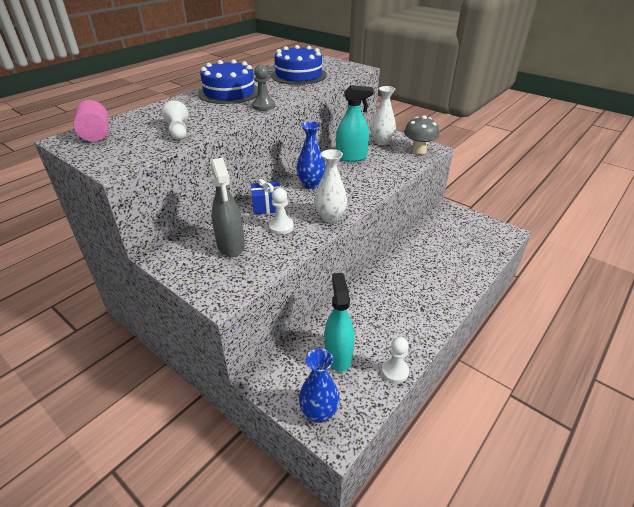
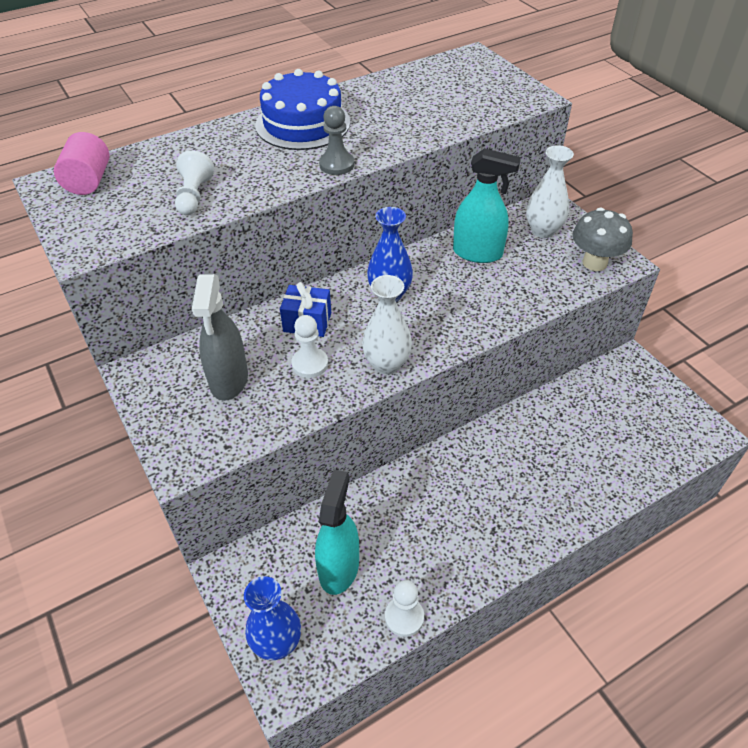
camera: 20 degrees right, 10 degrees up
blue cake [271,45,327,85] -> none

